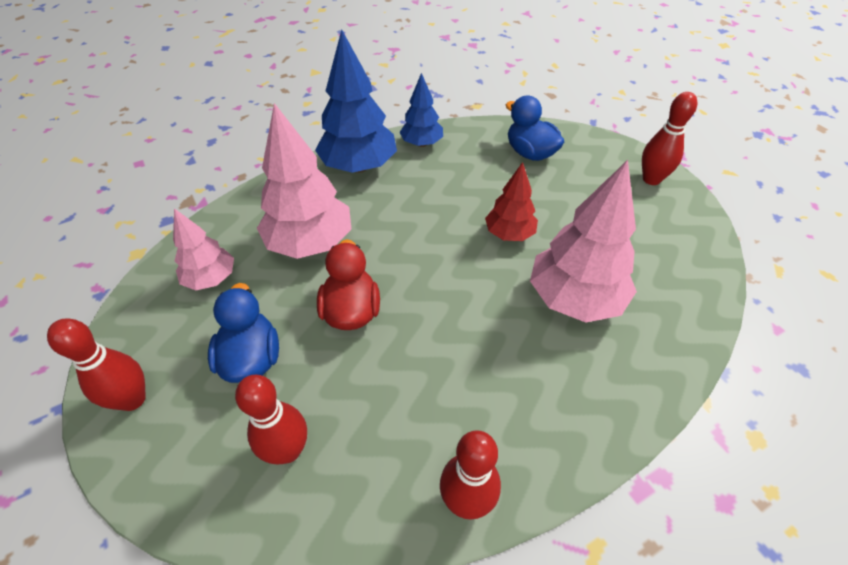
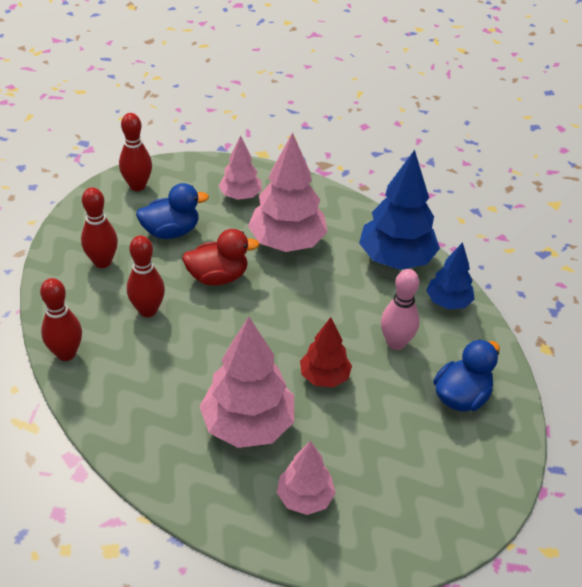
camera: 80 degrees right, 5 degrees down
red bowling pin [642,92,697,185] -> red bowling pin moved to [127,236,165,317]
none -> pink tree [277,441,336,515]
none -> pink bowling pin [381,269,420,350]

